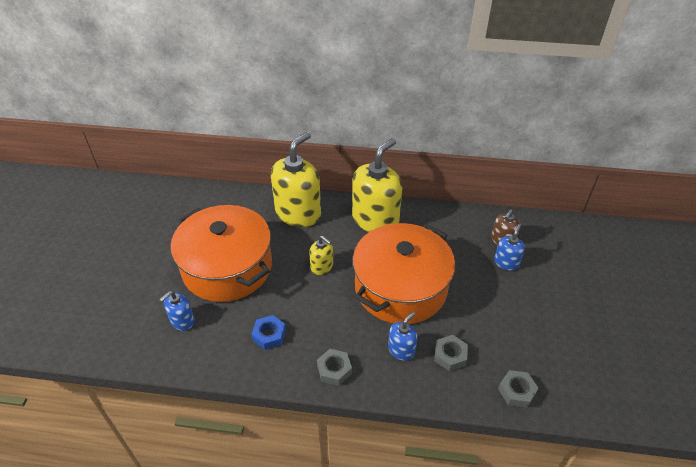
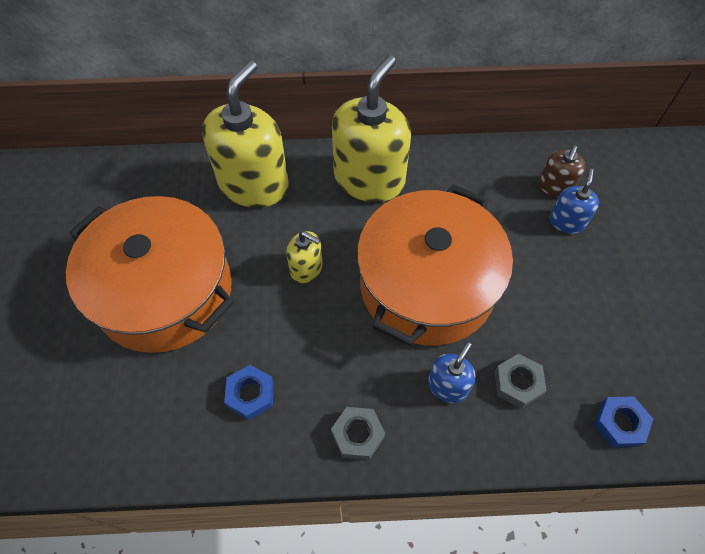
camera: 10 degrees left, 15 degrees up
blue soap dispenser [159,291,195,331] -> none
grey nut [498,370,538,408] -> blue nut [594,396,653,448]

